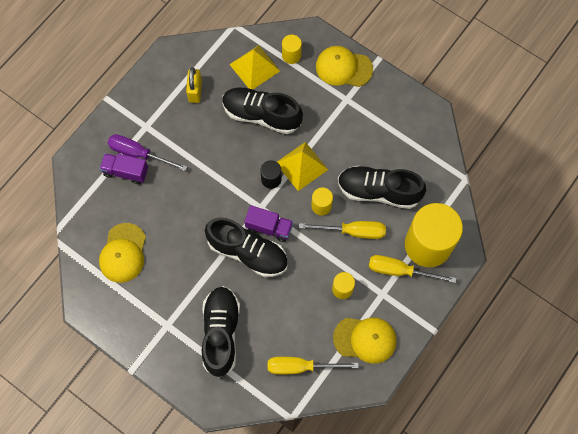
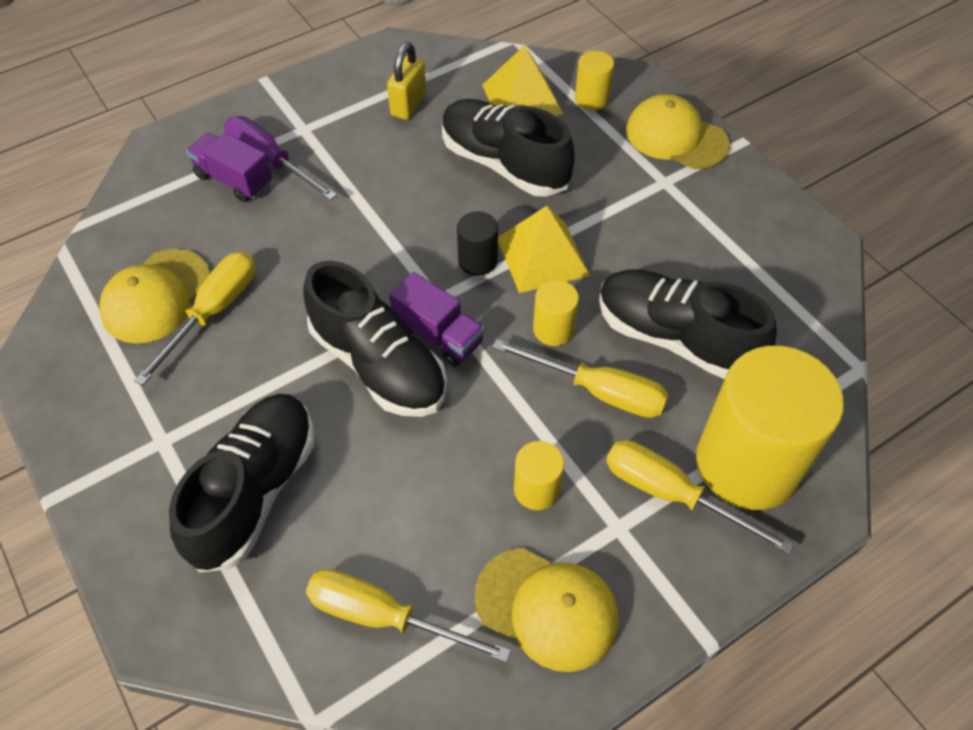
camera: 20 degrees right, 15 degrees down
none -> yellow screwdriver [134,252,256,386]

